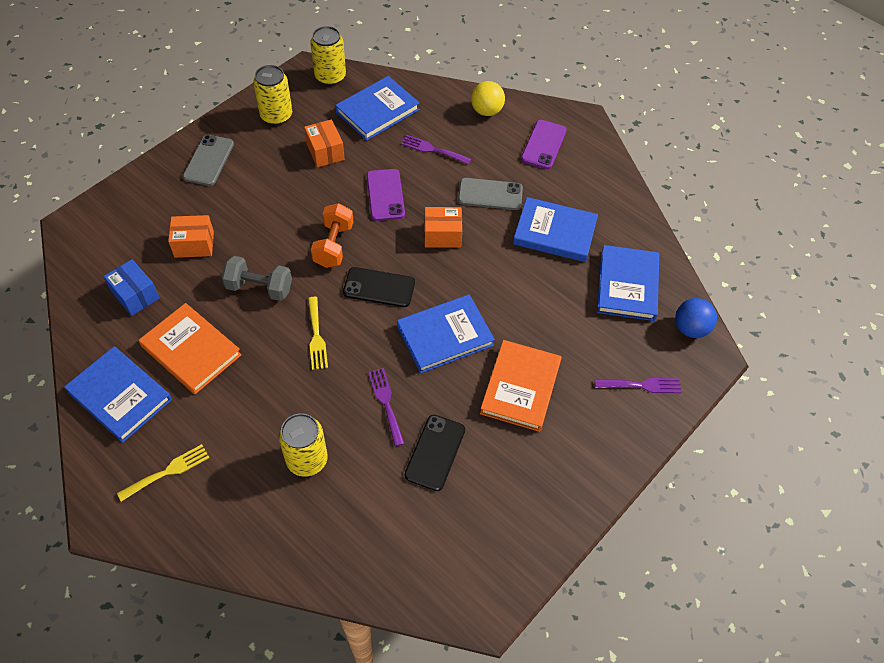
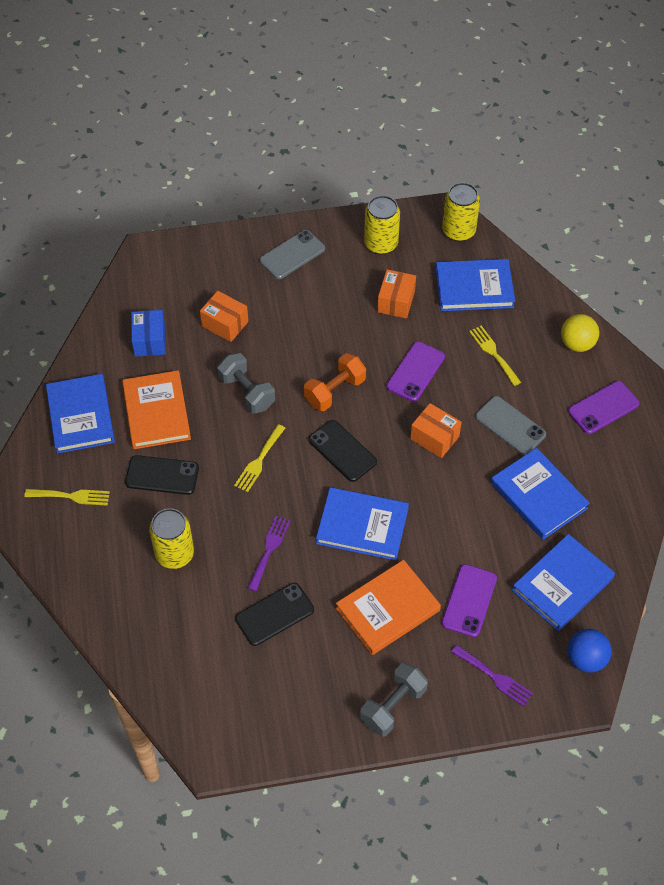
camera: 40 degrees right, 0 degrees up
purple fork [401,135,471,165] -> yellow fork [469,326,521,386]
none -> black phone [125,455,199,495]
none -> grey dumbbell [360,663,428,737]
none -> purple phone [441,564,497,637]

